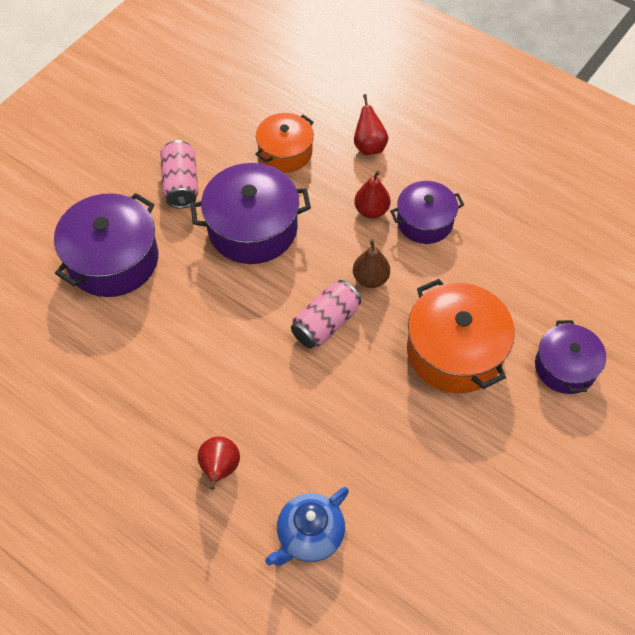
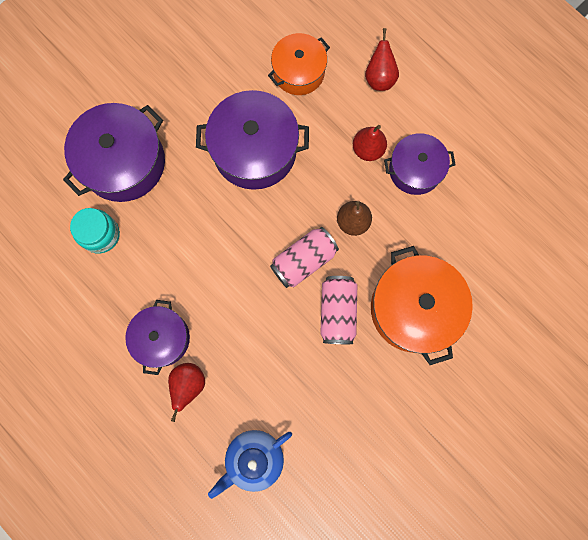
camera: 10 degrees right, 20 degrees up
pink can [160,140,198,209] -> pink can moved to [320,276,357,344]
purple pot [535,320,606,394] -> purple pot moved to [125,300,190,375]
none -> turquoise jar [70,208,120,253]

